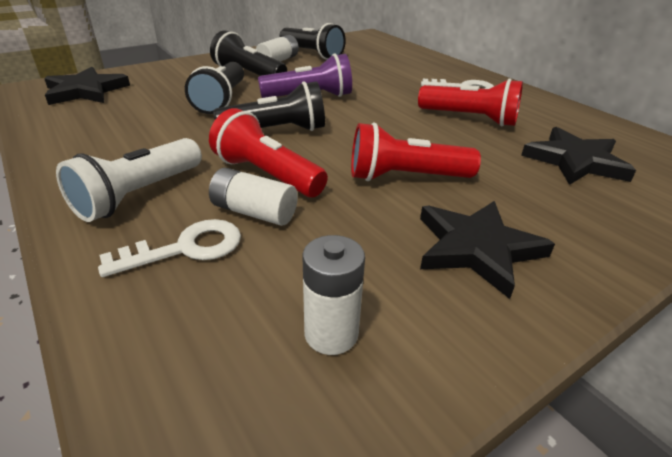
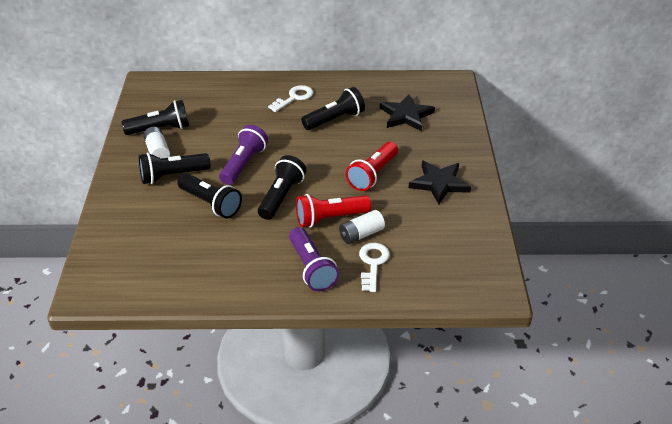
camera: 55 degrees left, 5 degrees up
black star [44,67,130,105] -> none
white flashlight [56,138,202,222] -> purple flashlight [289,227,339,291]
white battery [303,235,365,355] -> none
red flashlight [418,79,523,127] -> black flashlight [301,87,365,130]

